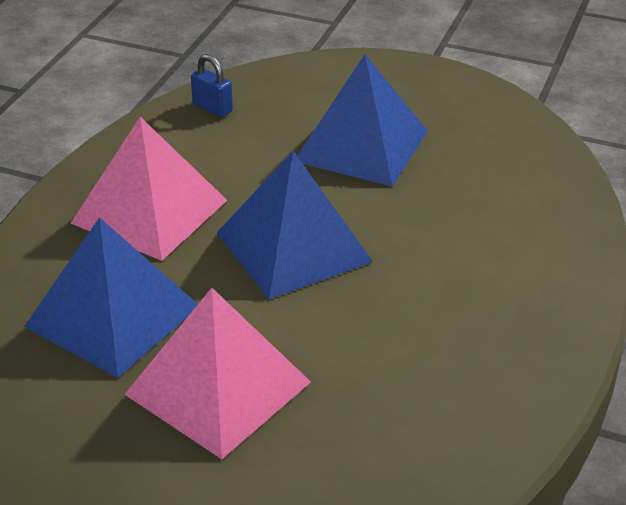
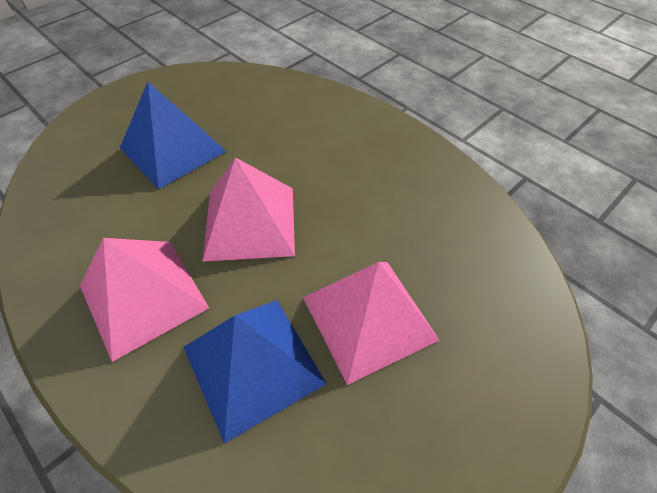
camera: 65 degrees left, 15 degrees up
blue padlock [191,54,233,117] -> none
blue pyramid [217,151,373,299] -> pink pyramid [202,157,295,262]

